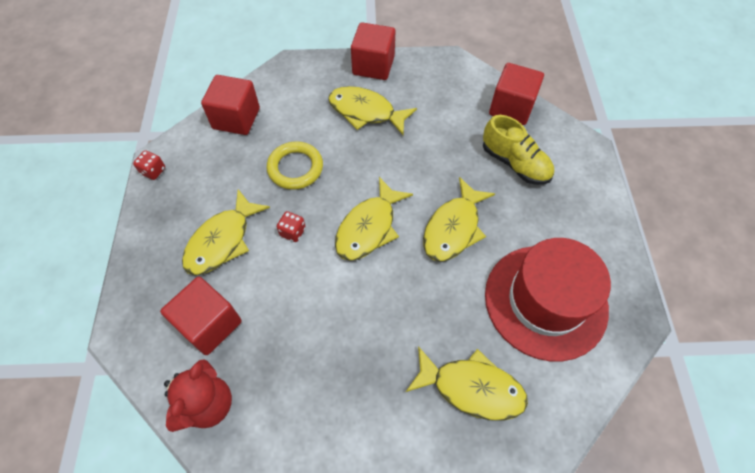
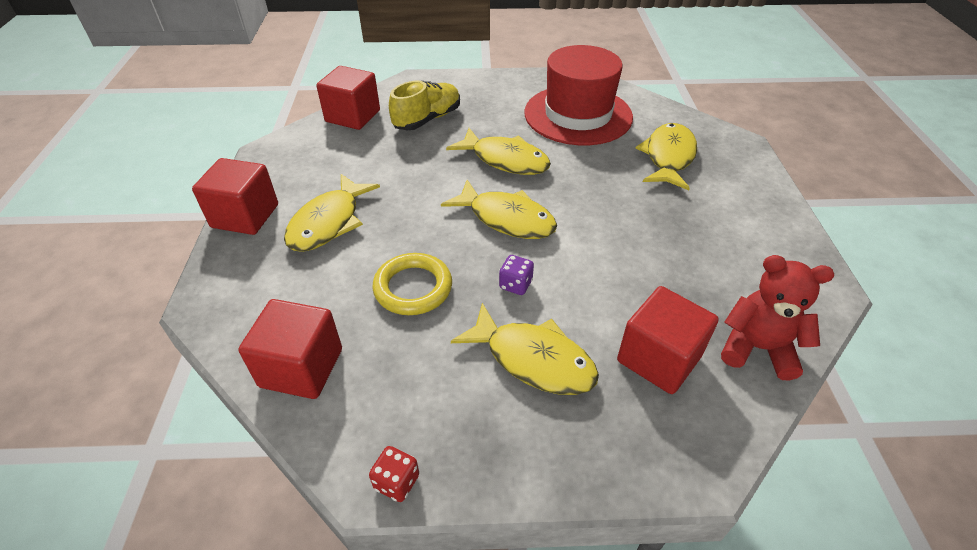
camera: 90 degrees left, 15 degrees down
red dice [277,211,306,242] -> purple dice [499,255,534,295]

